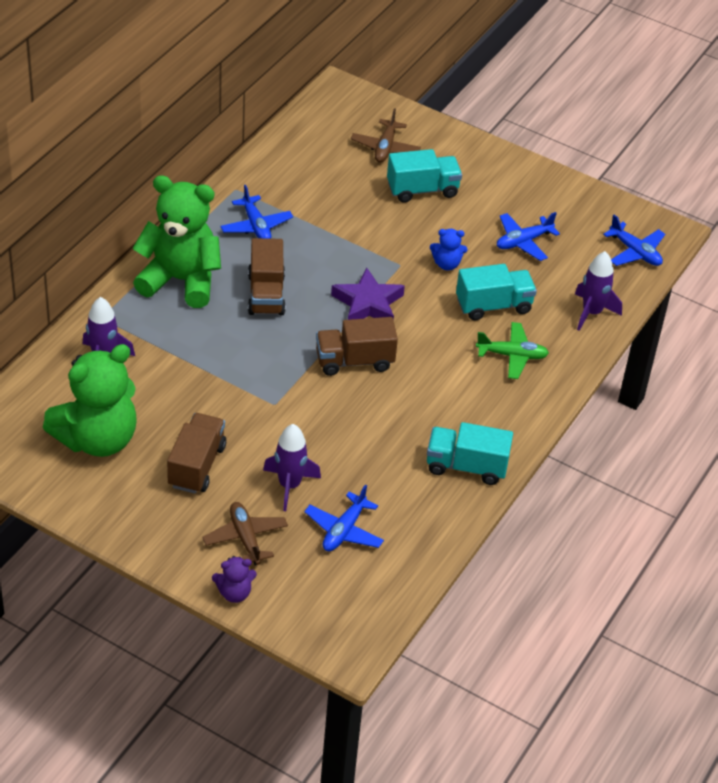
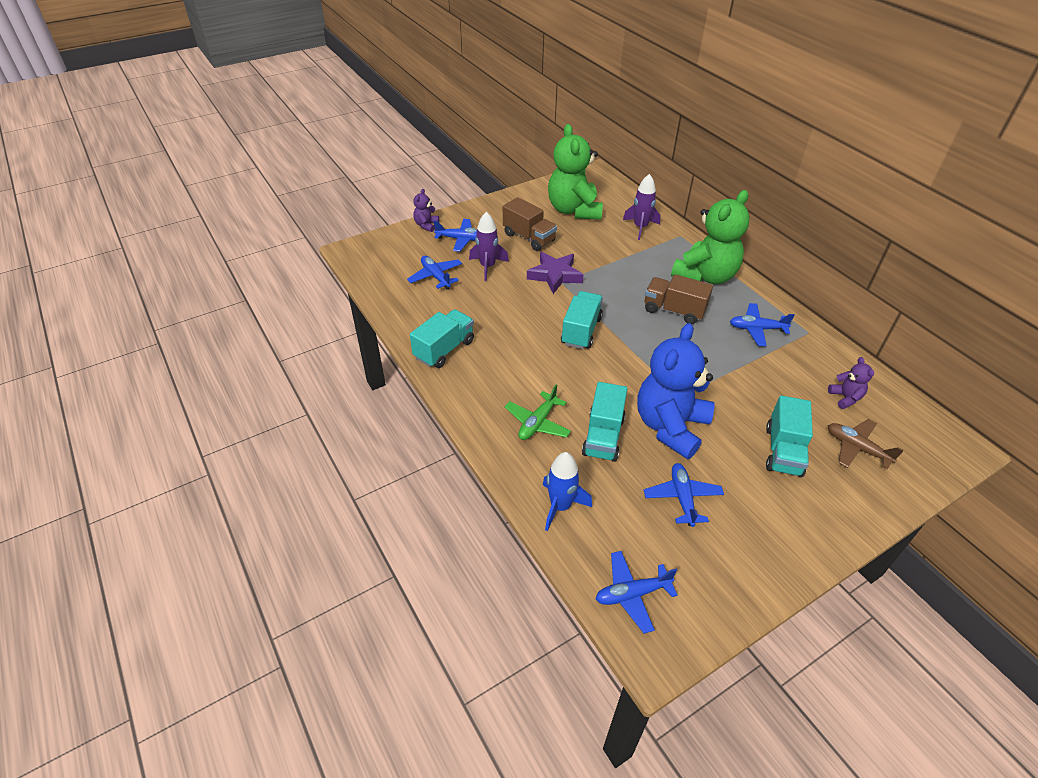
camera: 120 degrees right, 0 degrees up
brown plane [202,502,288,565] -> blue plane [433,219,477,252]
brown truck [316,317,398,376] -> turquoise truck [561,291,603,349]
purple star [331,268,405,320] -> purple star moved to [527,252,584,294]
blue teddy bear [430,229,468,271] -> blue teddy bear [637,323,715,459], size x2.34
purple rocket [575,251,622,331] -> blue rocket [543,452,592,531]
none -> purple teddy bear [828,357,874,409]

